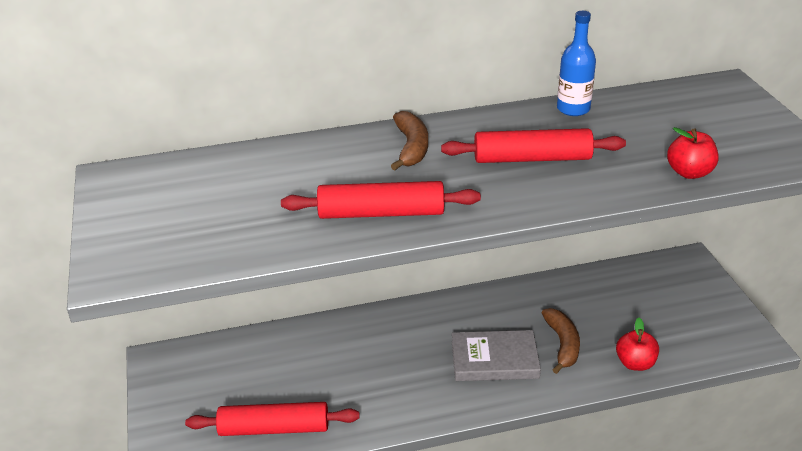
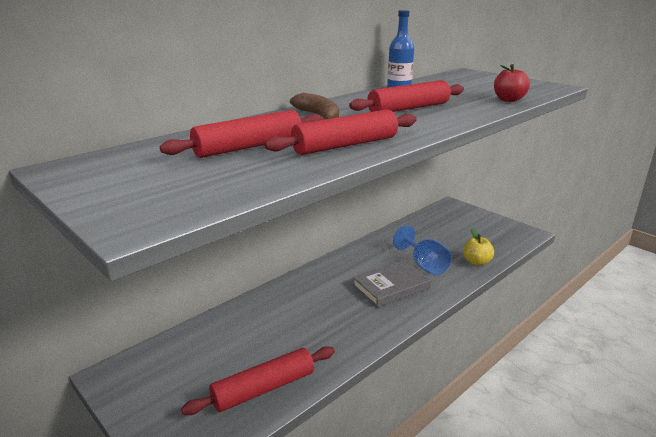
camera: 30 degrees left, 10 degrees down
brown banana [542,308,580,374] -> blue goblet [393,226,452,275]
red apple [616,318,659,371] -> yellow apple [463,228,494,266]
none -> red rolling pin [160,110,323,158]

